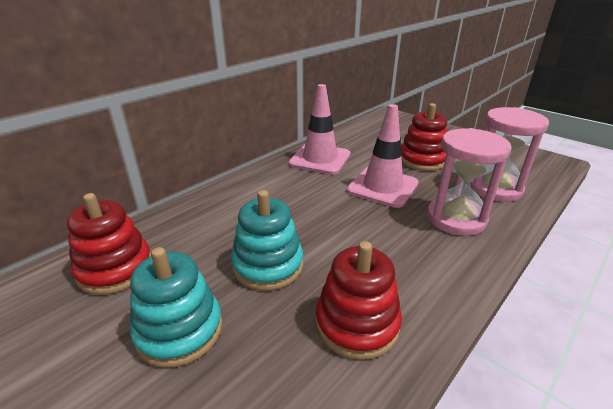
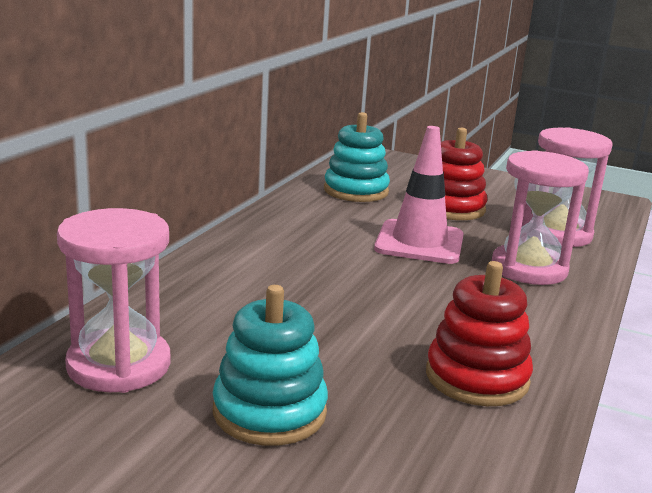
camera: 20 degrees left, 10 degrees down
red stacking toy [67,193,151,295] -> pink hourglass [57,208,171,393]
turquoise stacking toy [231,190,303,291] -> turquoise stacking toy moved to [324,112,390,202]
pink traffic cone [289,84,351,175] -> none

